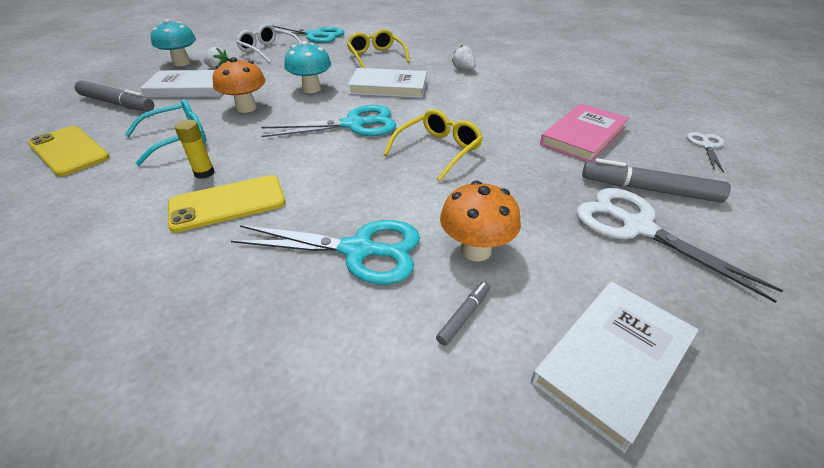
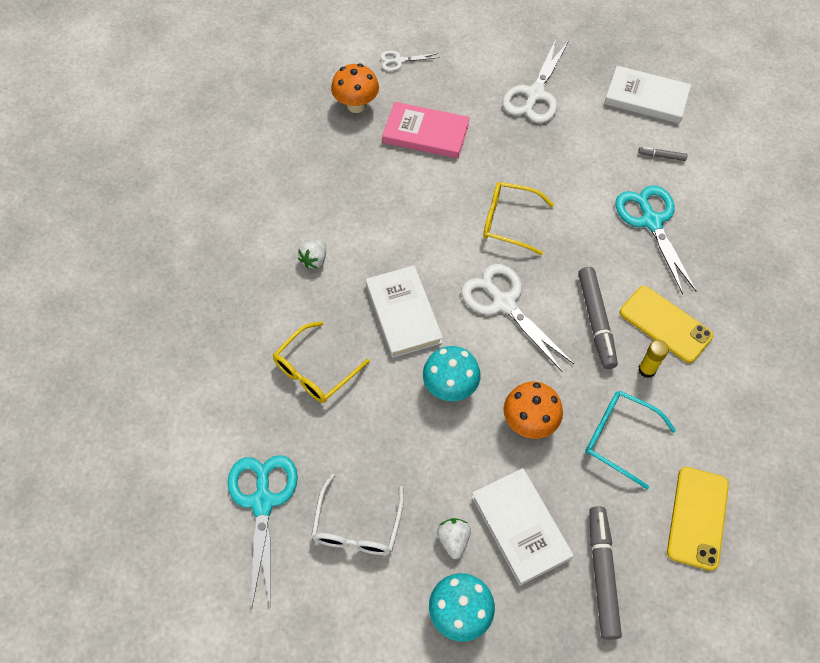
camera: 115 degrees left, 20 degrees up
turquoise scissors [261,105,396,137] -> white scissors [461,264,574,372]
orange mushroom [440,181,521,262] -> orange mushroom moved to [331,64,379,113]
grey marker [582,158,731,203] -> grey marker moved to [578,267,618,369]

